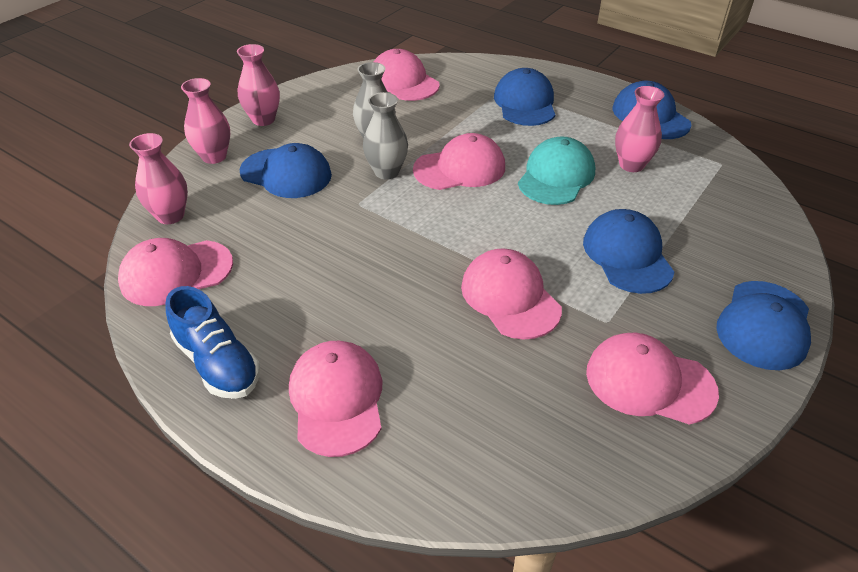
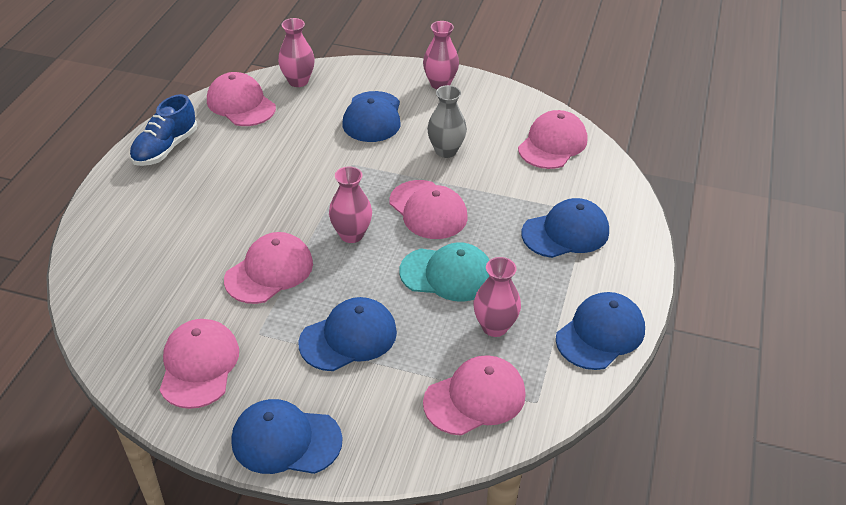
camera: 70 degrees right, 0 degrees up
pink vase [181,78,230,164] -> pink vase moved to [329,166,372,243]
pink cap [289,341,382,457] -> pink cap moved to [423,355,526,435]
grey vase [363,92,408,180] -> none

